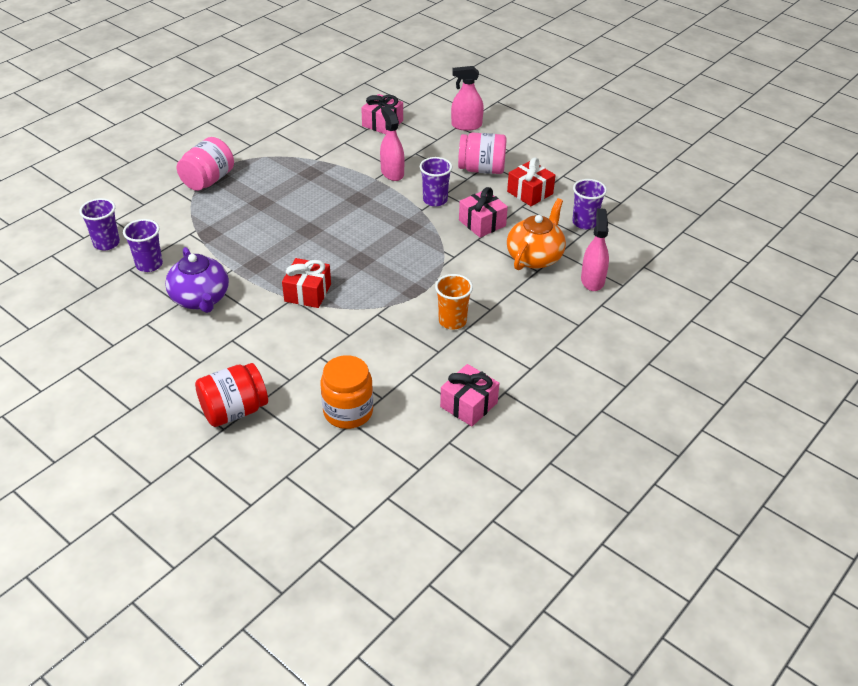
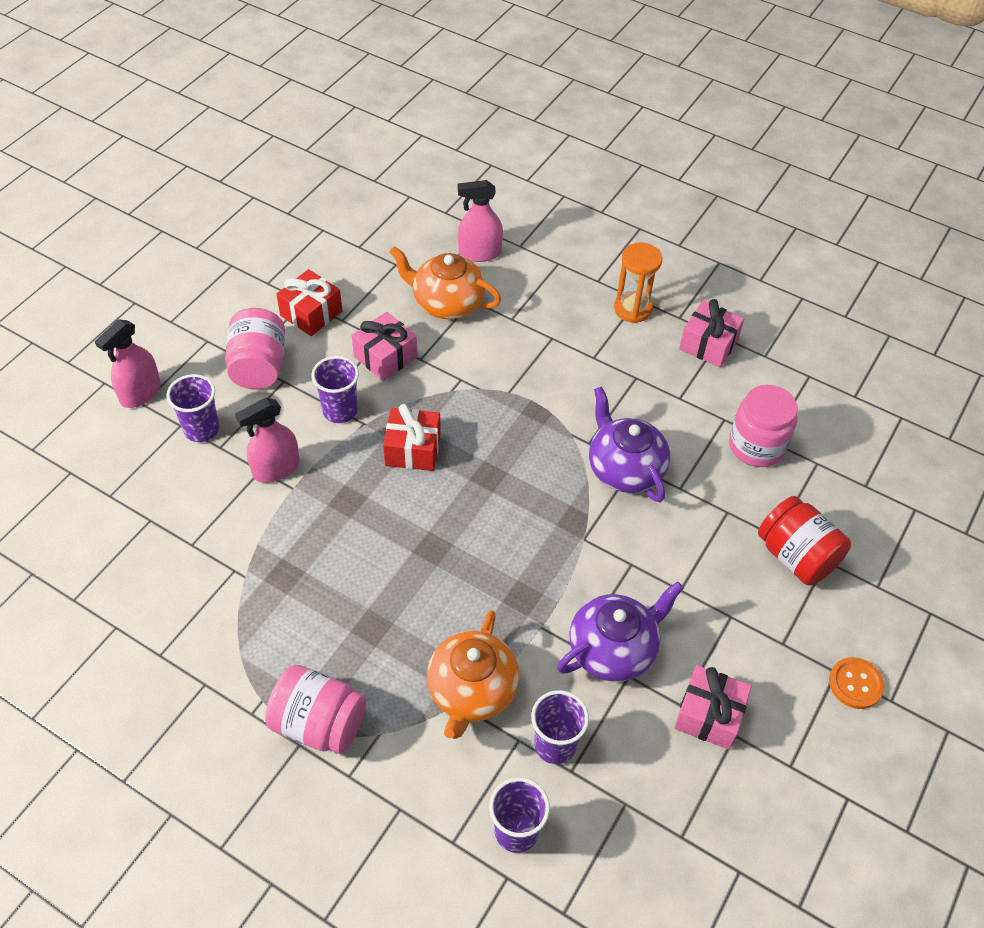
camera: 100 degrees left, 10 degrees up
red gift [282,258,331,308] -> red gift moved to [383,404,441,471]
orange jar [321,355,373,429] -> pink jar [729,385,798,467]
pink gift [361,94,403,134] -> pink gift moved to [674,665,752,750]
orange cup [435,274,473,330] -> none
pink spray bottle [451,66,484,131] -> pink spray bottle turned 45 degrees clockwise [95,319,161,408]
purple cup [572,179,607,229] -> purple cup moved to [167,374,220,442]
none -> orange teapot [427,610,520,739]
none -> purple teapot [589,386,670,502]
none -> orange hourglass [614,243,662,323]
none -> orange button [829,657,884,709]

